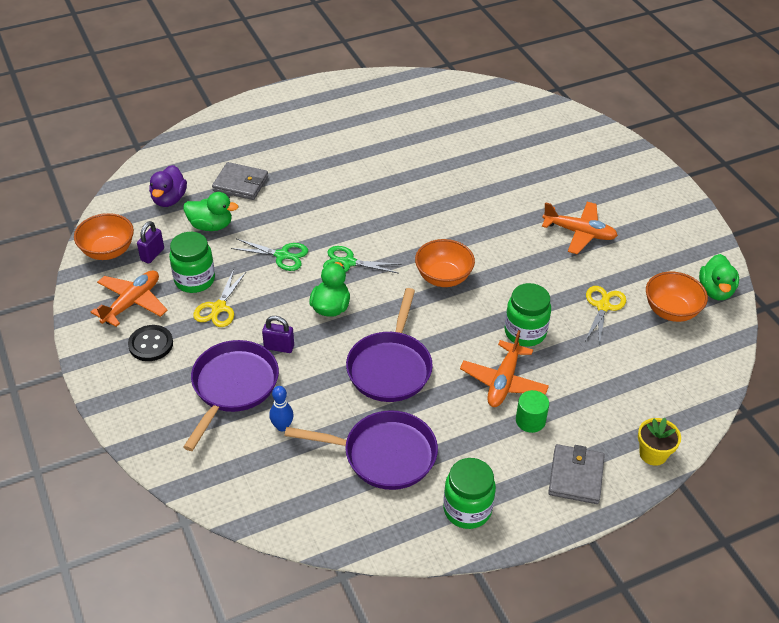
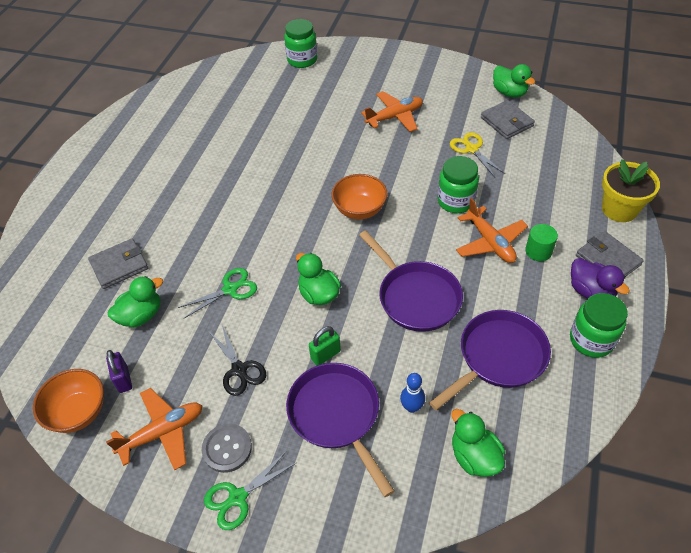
camera: 45 degrees left, 5 degrees up
orange plane [91,271,167,327] -> orange plane turned 75 degrees clockwise [106,388,202,470]
black button [128,325,173,361] -> grey button [202,424,252,473]
purple duck [149,165,187,207] -> purple duck moved to [571,258,630,299]
green jar [169,232,215,293] -> green jar moved to [284,19,317,68]
yellow scissors [193,269,247,327] -> black scissors [209,325,266,396]
purple padlock [262,316,294,353] -> green padlock [309,326,341,365]
green scissors [323,246,402,274] -> green scissors moved to [204,451,296,530]
yellow flower pot [638,418,681,466] -> yellow flower pot [602,159,660,222], size x1.51
orange bowl [646,272,708,322] -> grey wallet [481,100,535,139]
none -> green duck [451,409,505,477]

